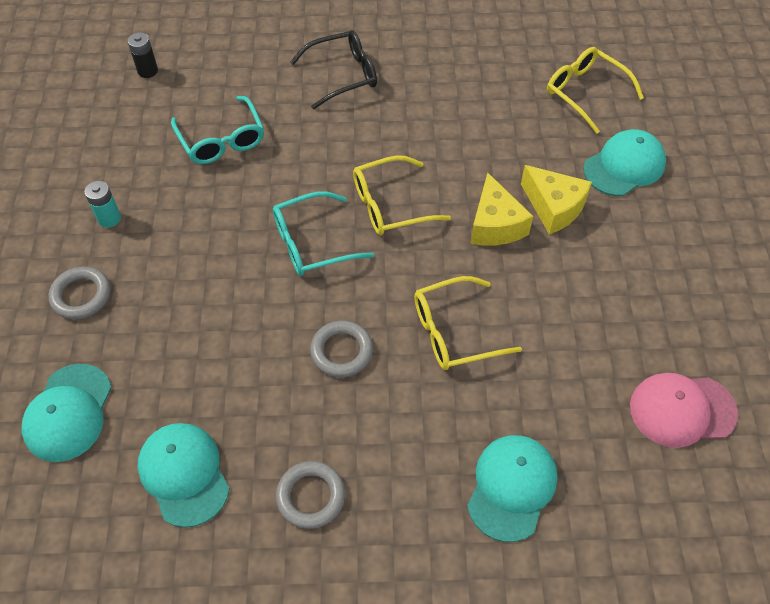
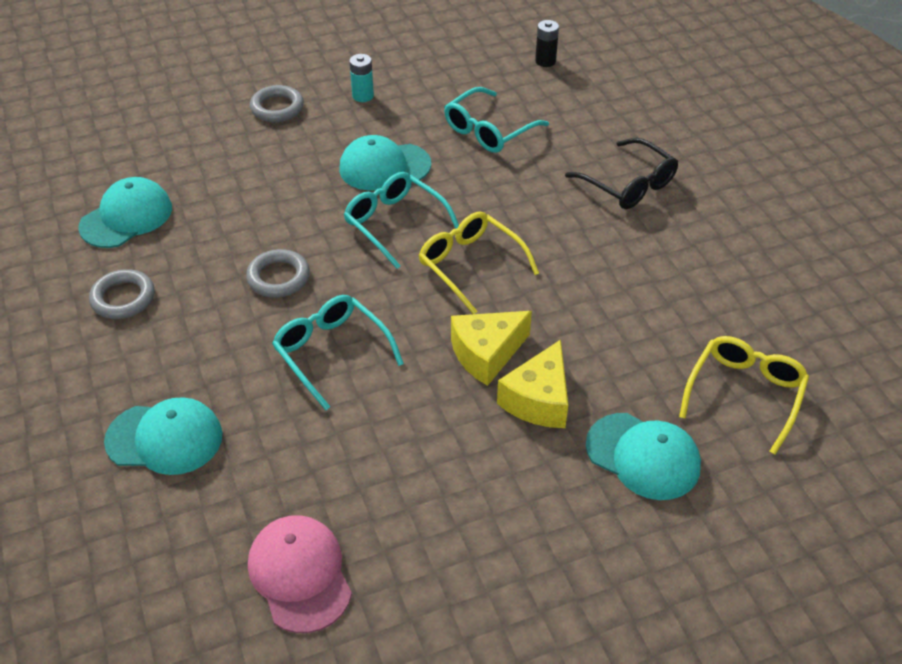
camera: 70 degrees right, 10 degrees down
turquoise cap [21,364,112,462] -> turquoise cap moved to [339,135,431,191]
yellow glasses [414,276,522,370] -> turquoise glasses [272,295,404,410]

